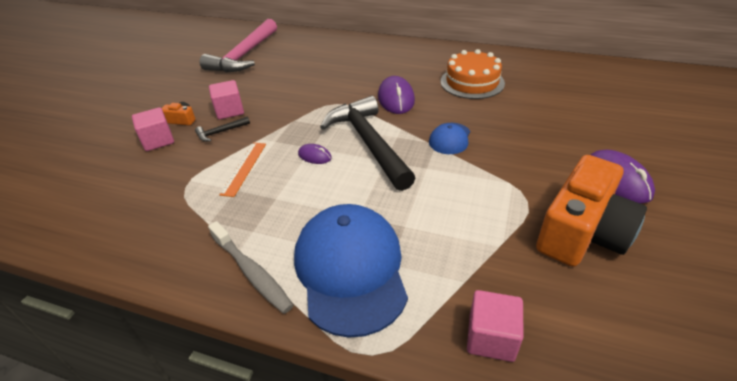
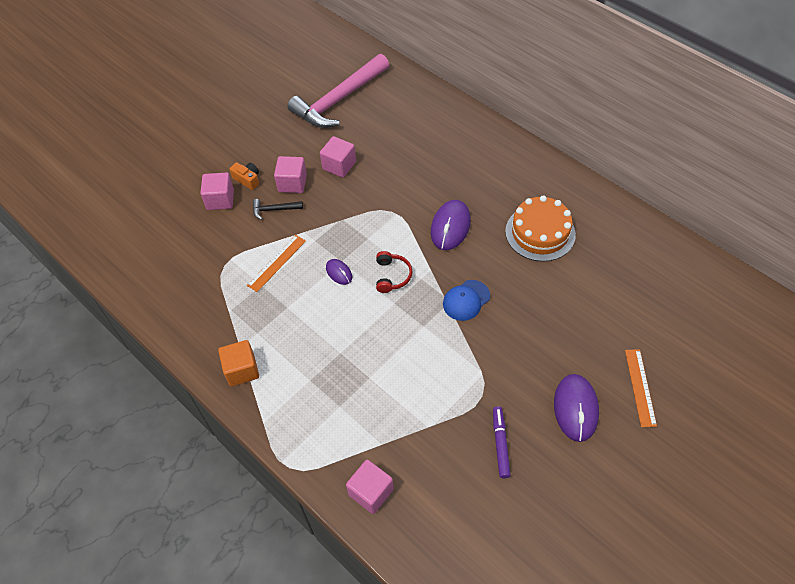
camera: 25 degrees right, 15 degrees up
grey toothbrush [208,221,294,314] -> orange cube [218,340,259,386]
blue cap [294,204,408,338] -> none
black hammer [320,96,415,191] -> red headphones [376,251,412,293]
orange camera [536,155,647,267] -> purple marker [493,406,511,478]
none -> pink cube [320,136,356,178]
none -> orange ruler [625,349,657,427]

